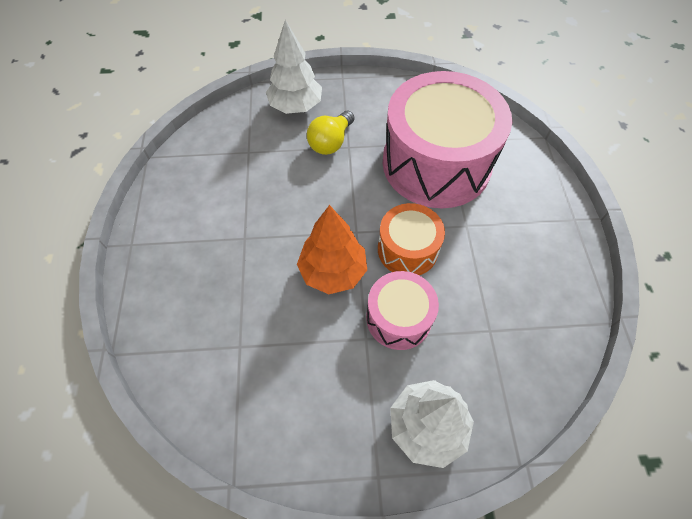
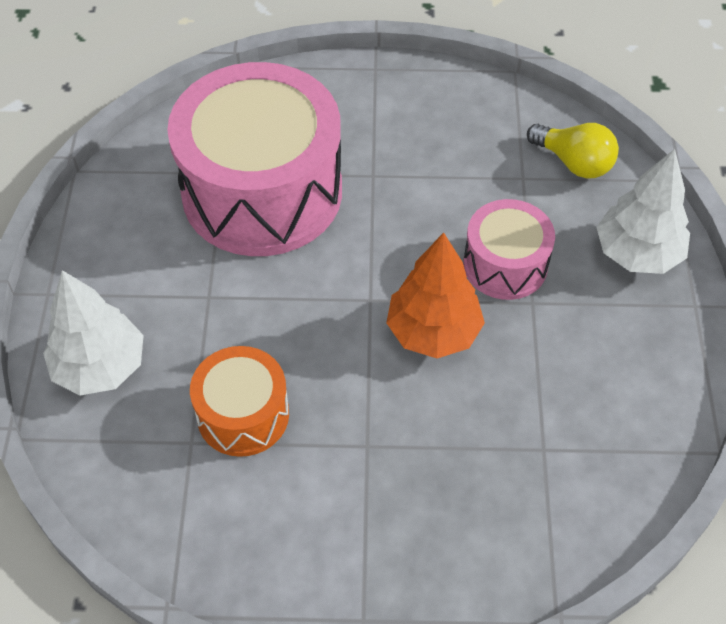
camera: 85 degrees left, 5 degrees down
yellow light bulb [307,111,354,155] -> yellow light bulb moved to [527,123,619,179]
orange drum [378,203,445,275] -> orange drum moved to [190,346,289,457]

